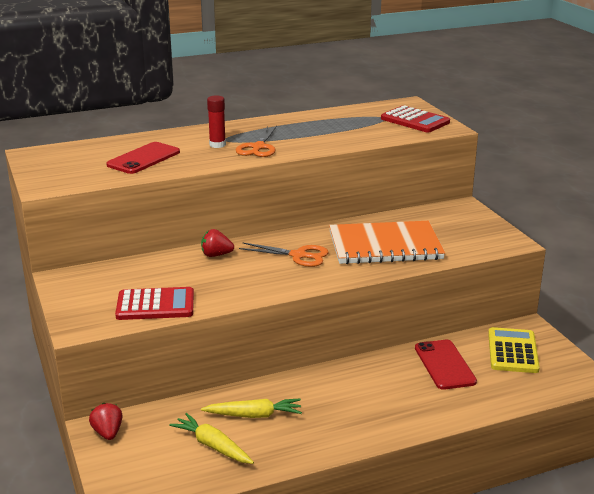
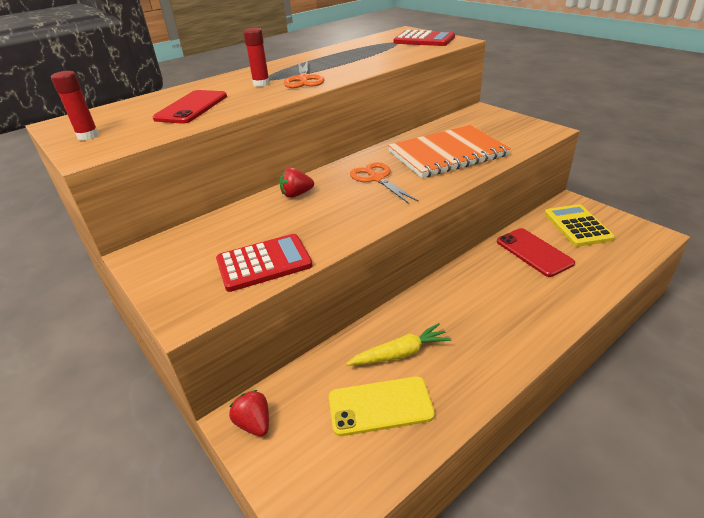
camera: 15 degrees left, 10 degrees up
yellow carrot [169,413,254,464] -> yellow phone [329,376,435,436]
orange scissors [239,243,329,267] -> orange scissors turned 120 degrees counterclockwise [350,162,419,204]
none -> red glue stick [51,71,99,141]

